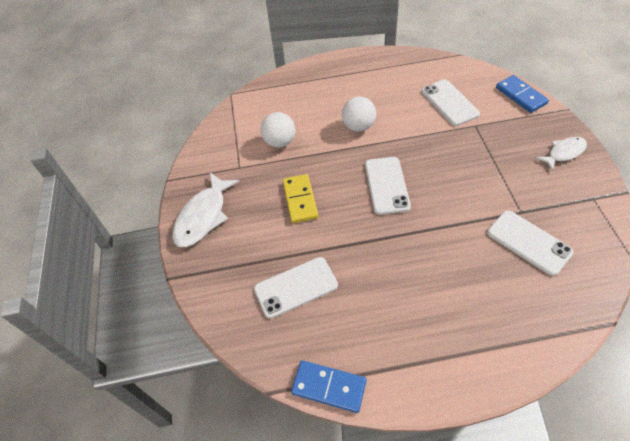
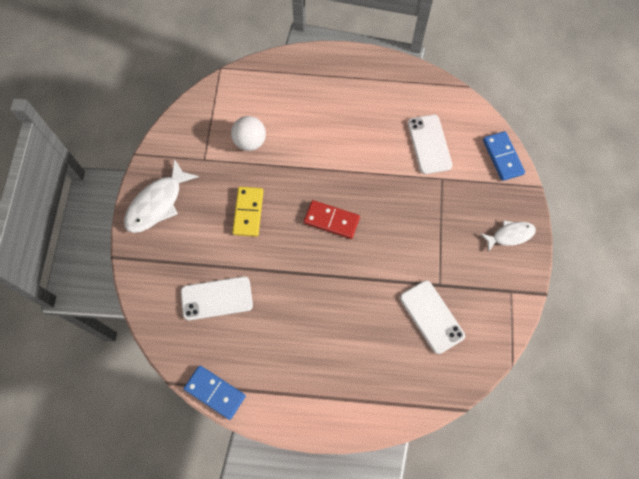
camera: 10 degrees right, 15 degrees up
white ball [342,96,376,132] -> none
white phone [365,157,411,215] -> red domino [304,200,360,239]

